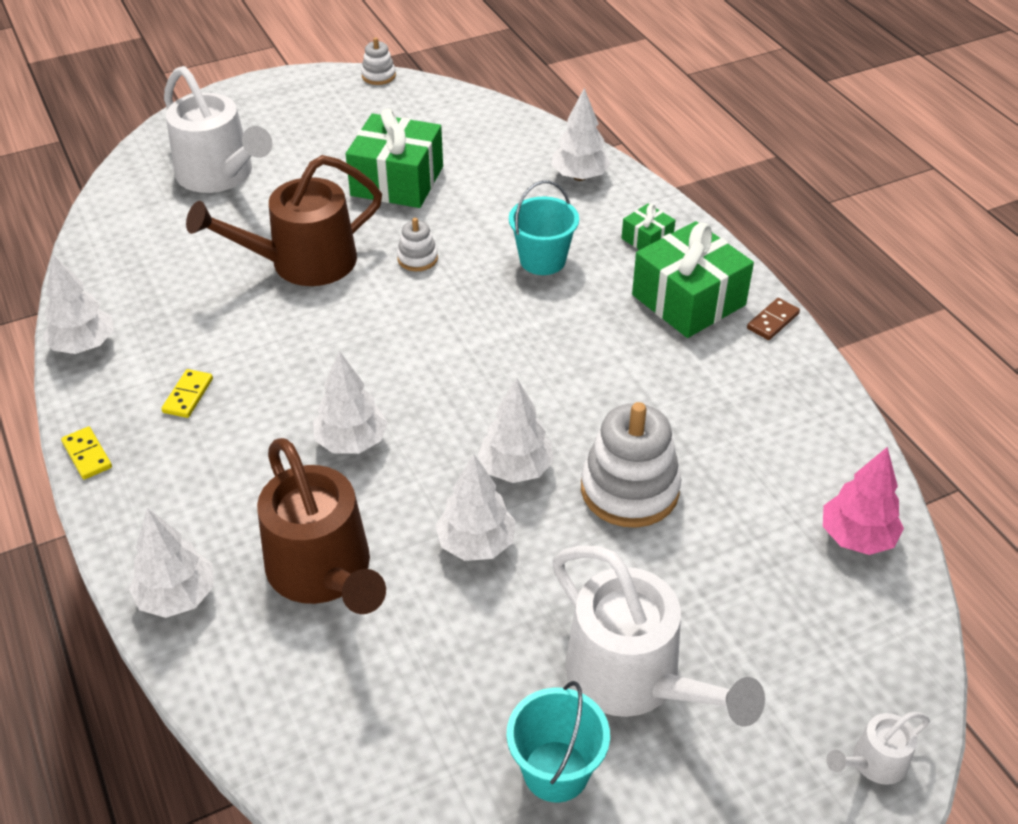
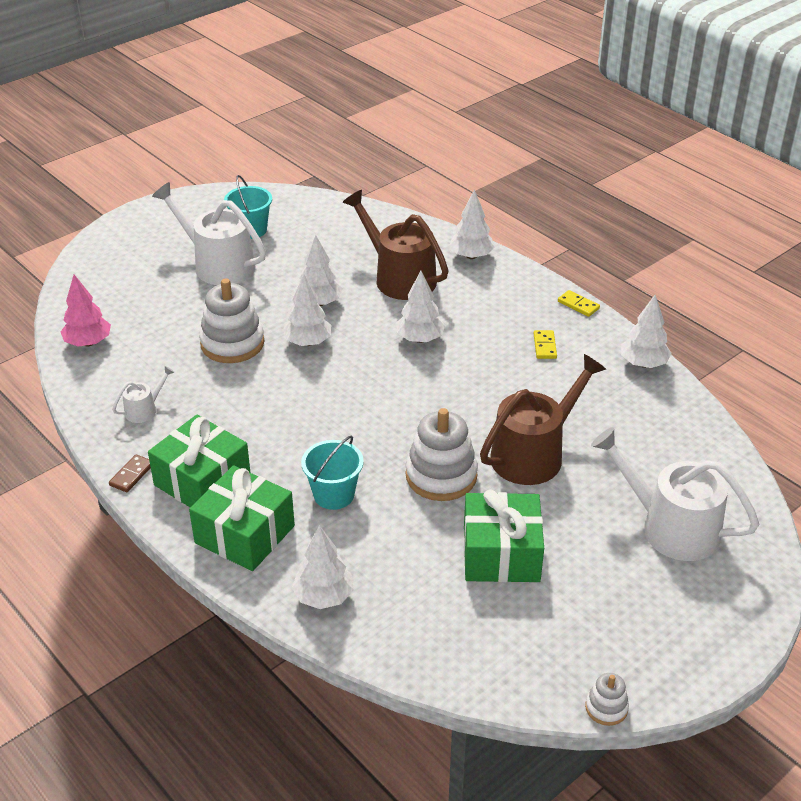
camera: 165 degrees right, 5 degrees down
white stacking toy [397,218,438,271] -> white stacking toy [406,408,478,501], size x2.02
green gift [622,204,675,250] -> green gift [189,465,295,571], size x2.09
white watering can [826,712,930,785] -> white watering can moved to [112,366,174,423]

